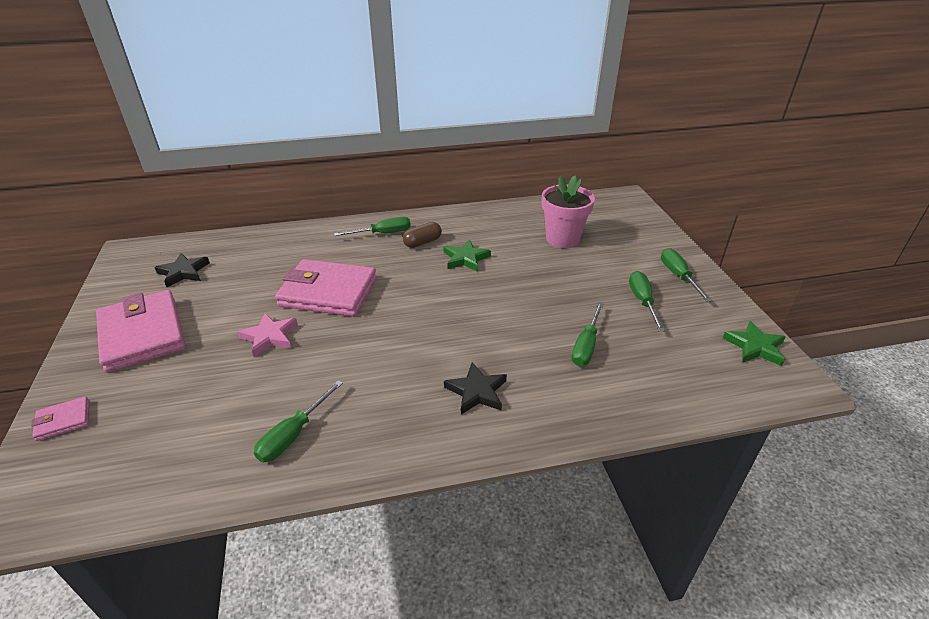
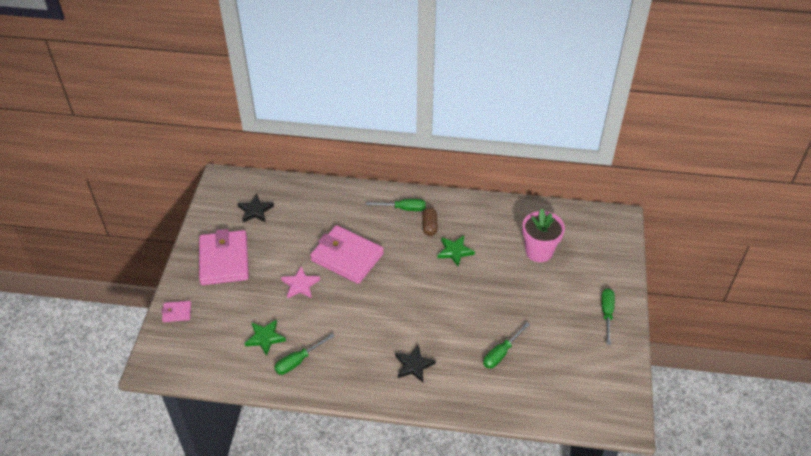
camera: 20 degrees right, 10 degrees up
brown capsule [403,222,442,248] -> brown capsule turned 75 degrees counterclockwise [422,207,438,236]
green screwdriver [629,271,665,332] -> none
green star [723,321,786,366] -> green star moved to [245,320,286,356]

